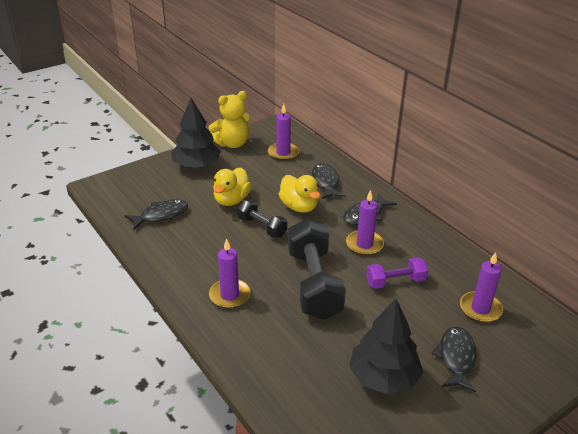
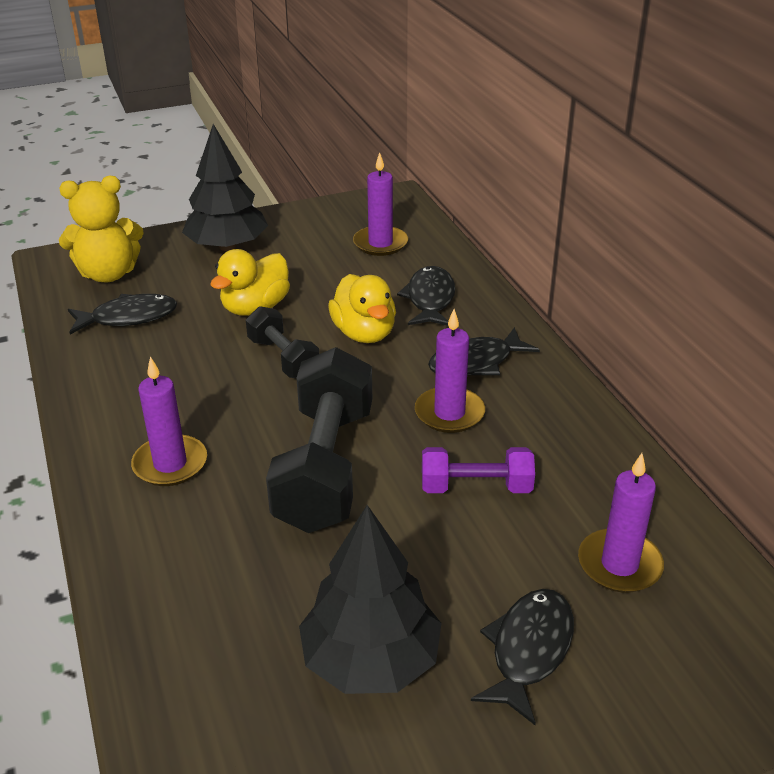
camera: 15 degrees right, 0 degrees up
yellow teddy bear [208,91,249,148] -> yellow teddy bear moved to [59,176,144,283]

